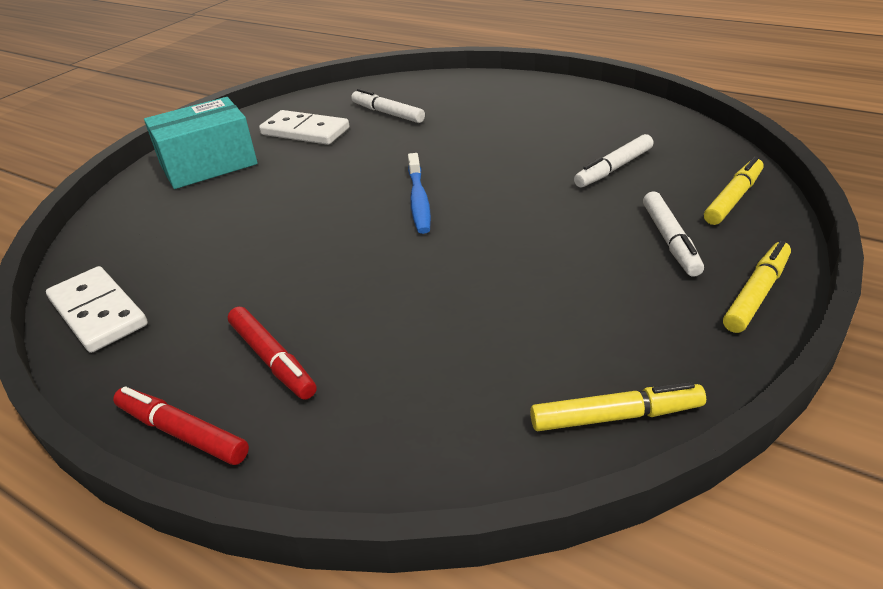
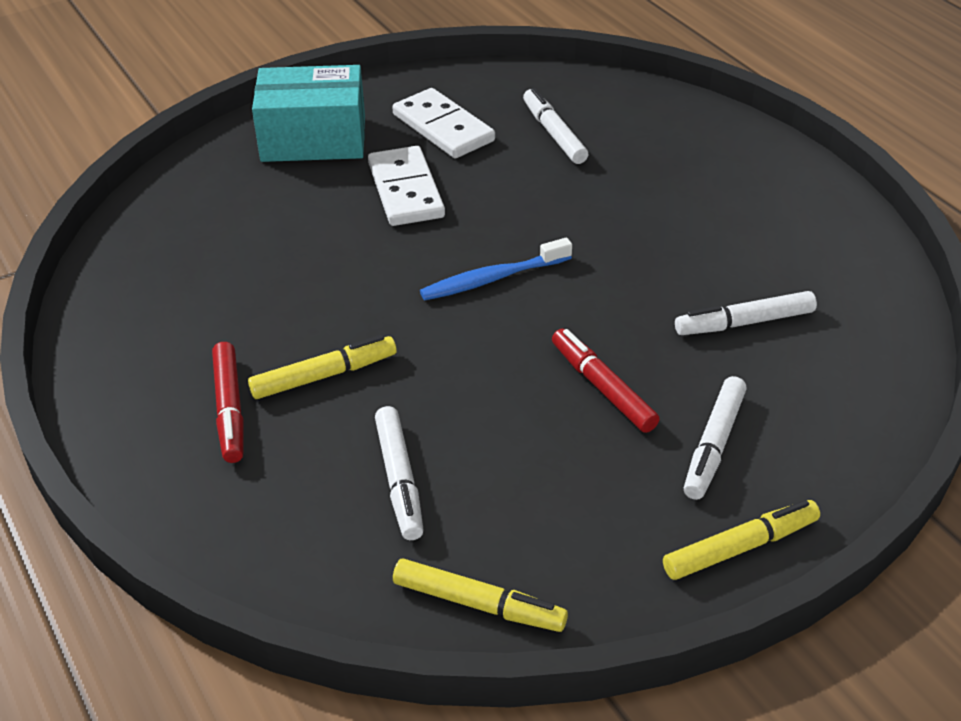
camera: 25 degrees right, 5 degrees up
white domino [46,266,148,353] -> white domino moved to [368,146,445,226]
red marker [113,386,249,465] -> red marker moved to [552,329,660,433]
blue toothbrush [408,153,431,234] -> blue toothbrush turned 45 degrees clockwise [420,237,572,300]
yellow marker [704,157,764,225] -> yellow marker moved to [248,335,396,399]
none -> white marker [375,406,424,540]

